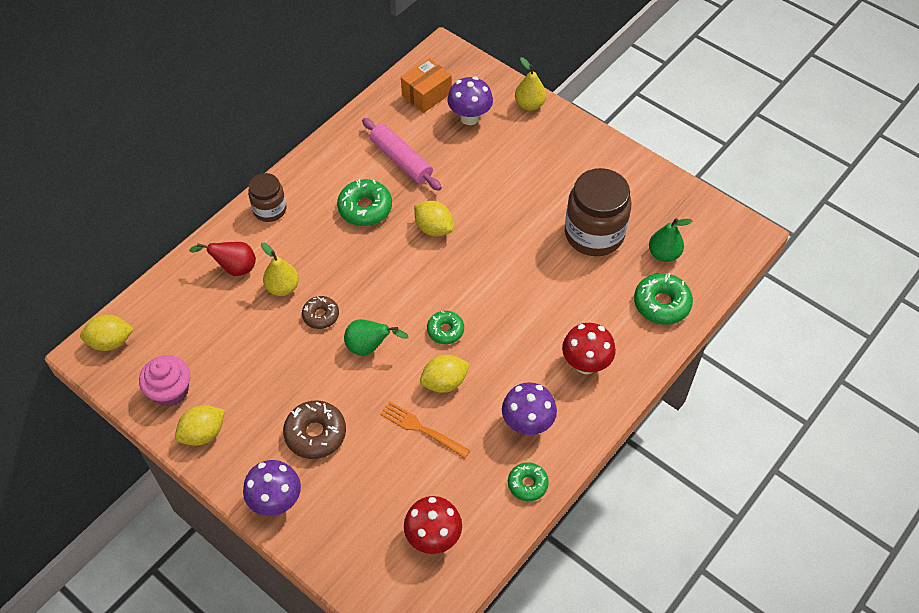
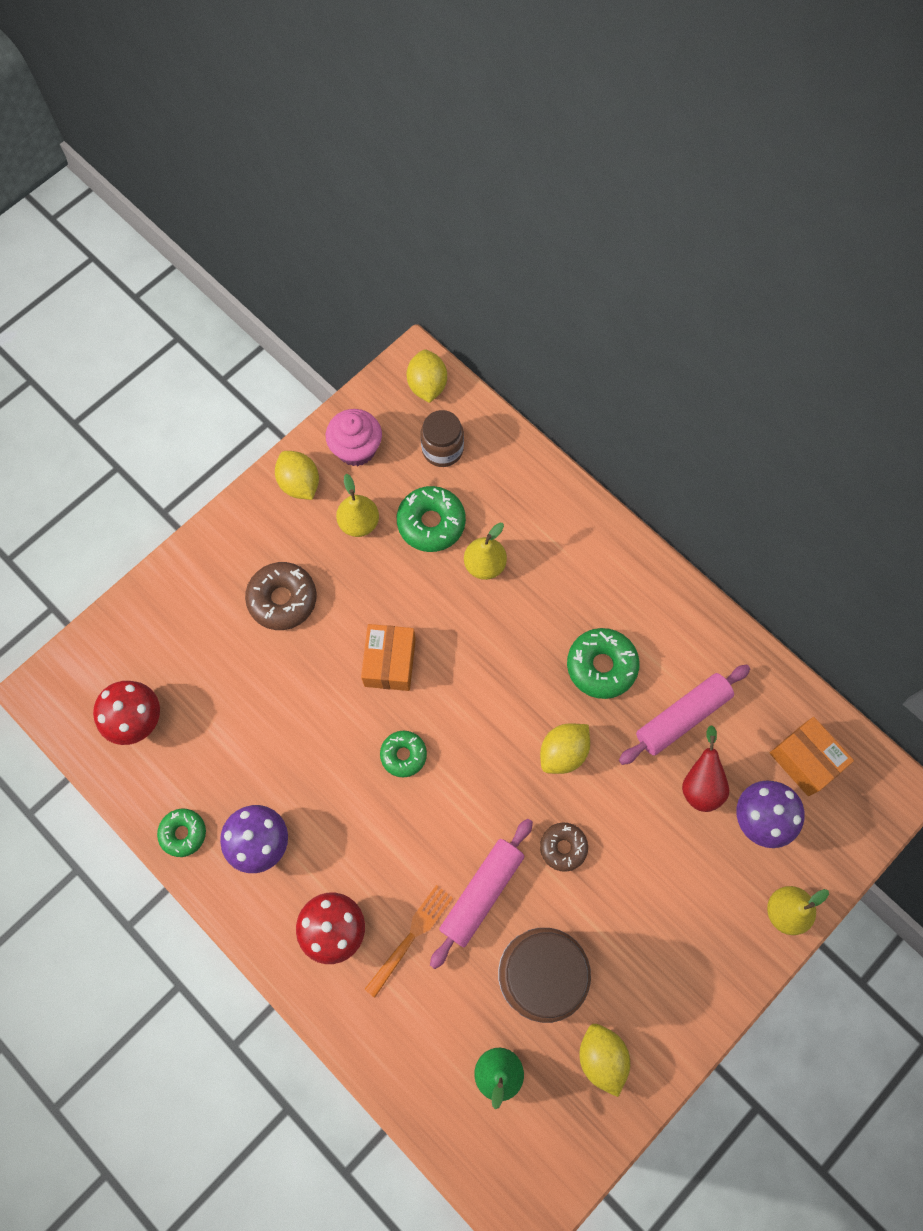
camera: 95 degrees right, 15 degrees up
red pear [189,242,256,276] -> red pear moved to [682,725,729,812]
purple mushroom [243,460,301,516] -> none
brown jar [248,173,287,222] -> brown jar moved to [421,410,464,467]
brown donut [302,296,339,329] -> brown donut moved to [540,823,588,872]
green pear [344,320,409,356] -> orange box [361,624,416,691]
orange fork [380,401,470,458] -> orange fork moved to [364,885,453,998]
yellow lemon [420,355,470,393] -> yellow lemon moved to [579,1024,630,1097]
green donut [634,273,693,325] -> green donut moved to [397,486,466,552]
none -> yellow pear [336,474,379,537]
none -> pink rolling pin [430,819,533,969]

